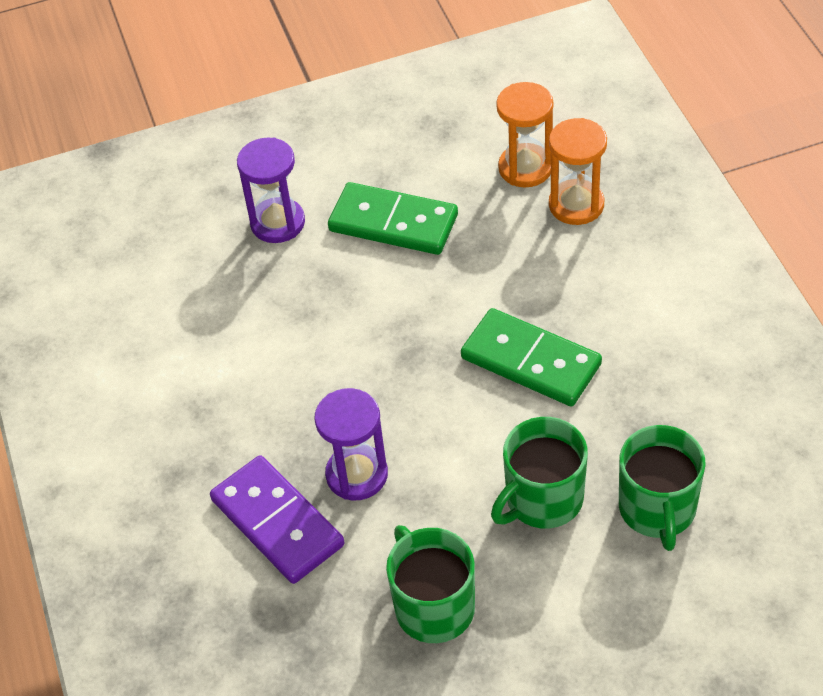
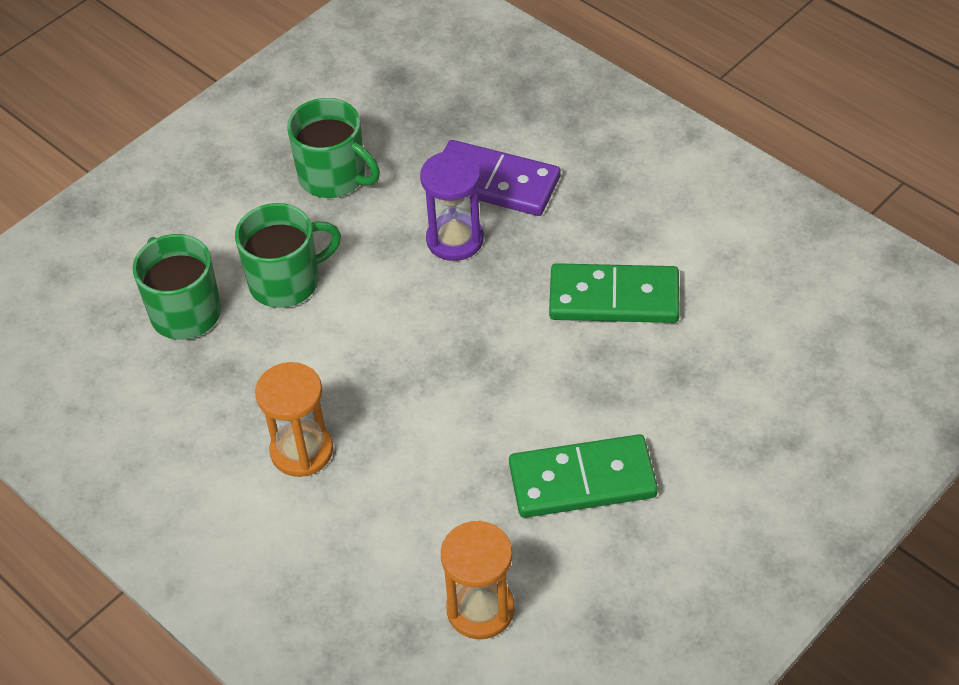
camera: 150 degrees right, 0 degrees up
purple hourglass [237,137,305,243] -> none
green domino [461,308,602,406] -> green domino moved to [549,263,680,323]
green mug [491,417,588,529] -> green mug turned 45 degrees clockwise [235,203,341,308]
orange hourglass [549,118,607,225] -> orange hourglass moved to [255,362,333,477]

